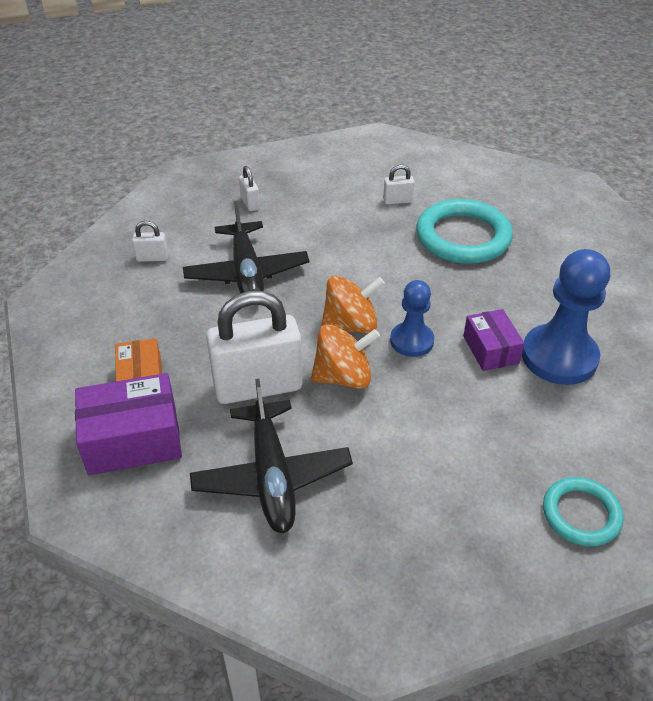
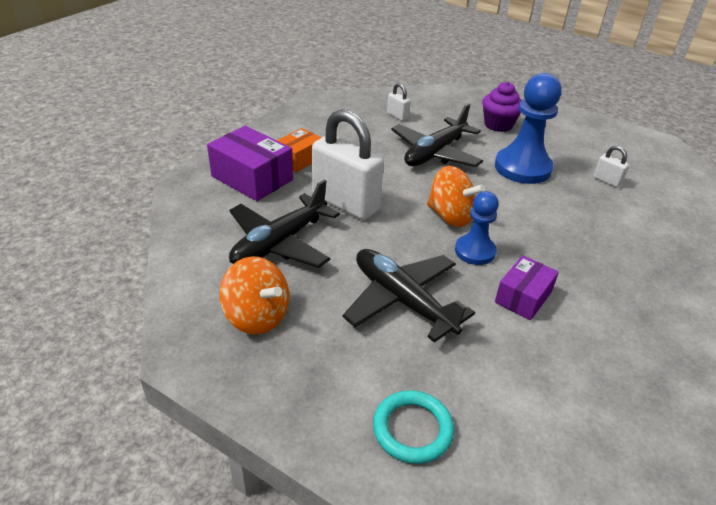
camera: 50 degrees right, 5 degrees down
white padlock [239,166,260,211] -> purple cupcake [482,82,522,132]
orange spinning top [311,324,380,389] -> orange spinning top moved to [219,256,289,334]
turquoise ring [416,199,513,264] -> none
blue pawn [522,249,610,385] -> blue pawn moved to [495,73,562,184]
none -> black plane [343,249,475,343]

